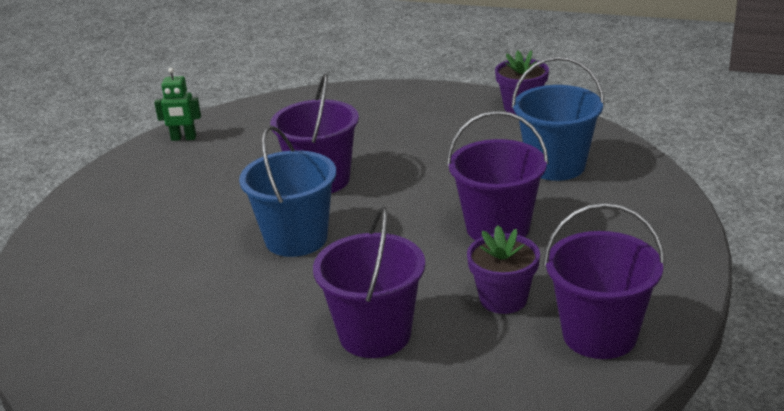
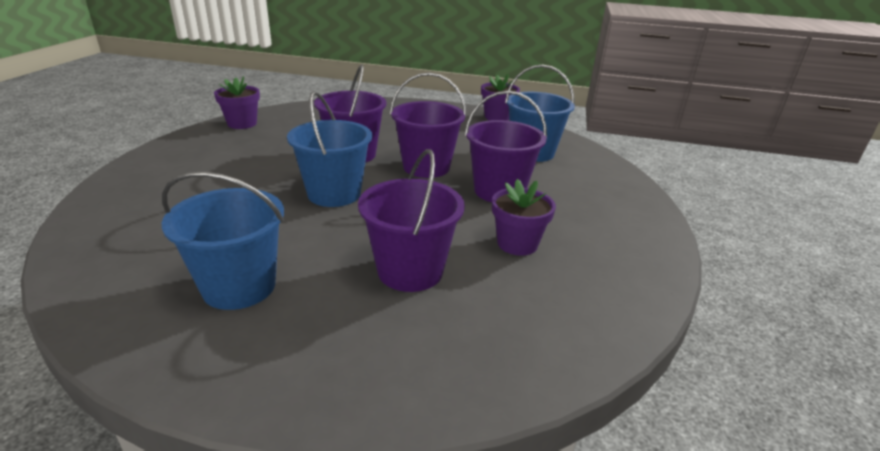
camera: 10 degrees left, 0 degrees up
green robot [154,67,201,141] -> purple flower pot [214,76,260,129]
purple bucket [544,203,665,359] -> purple bucket moved to [390,72,467,178]
none -> blue bucket [162,172,284,310]

